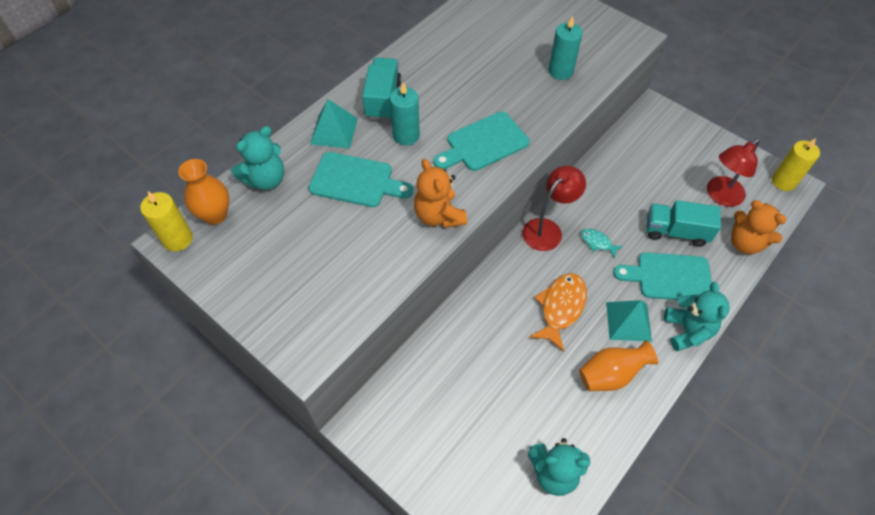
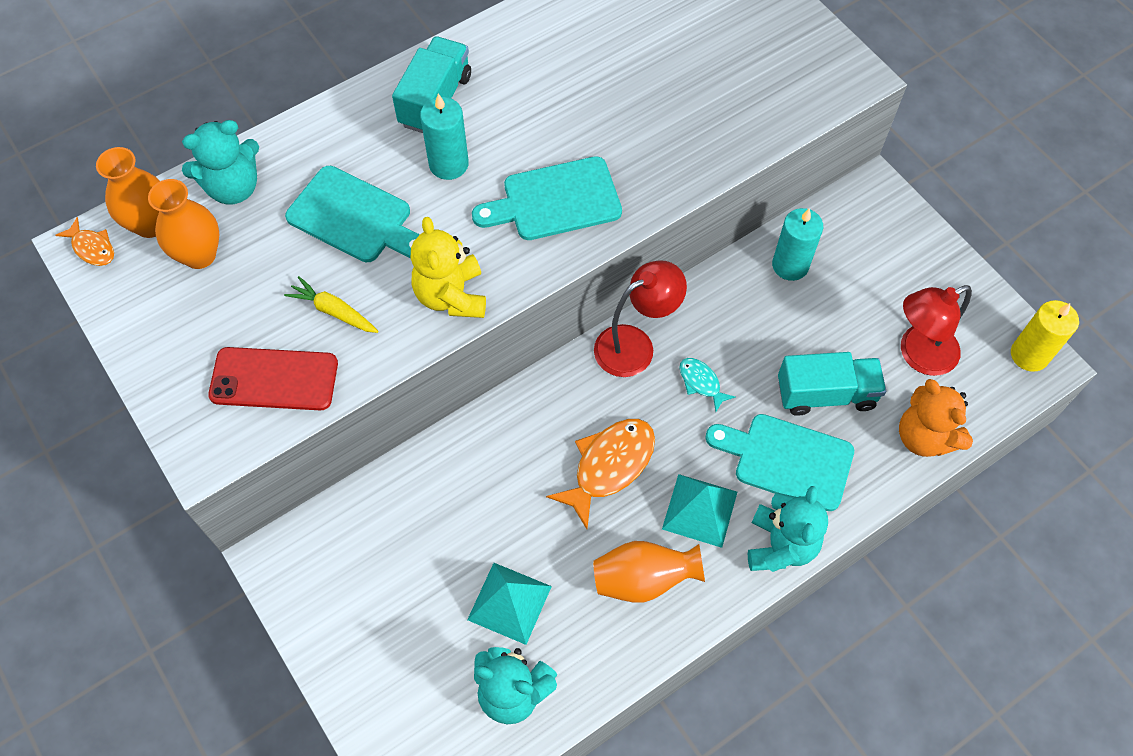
camera: 15 degrees right, 5 degrees up
yellow candle [140,191,193,251] -> orange fish [56,217,114,266]
turquoise pyramid [310,99,358,149] -> turquoise pyramid moved to [467,563,552,645]
orange teddy bear [414,159,467,228] -> yellow teddy bear [411,217,486,318]
turquoise candle [549,16,583,80] -> turquoise candle moved to [772,208,823,281]
turquoise truck [647,200,721,247] -> turquoise truck turned 150 degrees clockwise [778,352,886,416]
none -> orange vase [148,179,220,269]
none -> red phone [208,347,338,411]
none -> yellow carrot [284,276,379,333]

